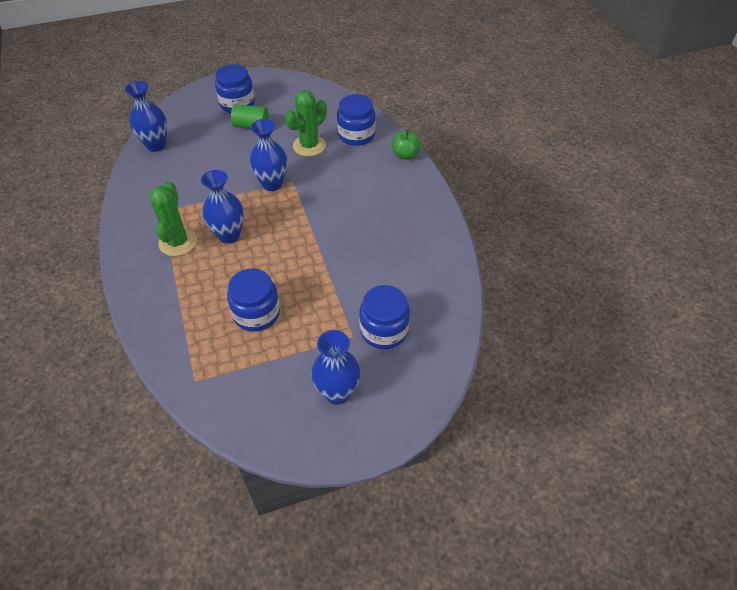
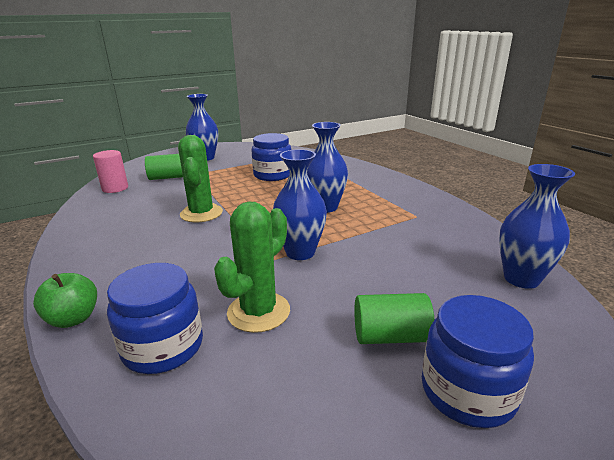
camera: 170 degrees right, 25 degrees down
green cactus [149,181,197,256] -> green cactus moved to [178,135,223,223]
blue jar [359,285,410,349] -> green cylinder [145,154,183,180]
none -> pink cylinder [93,150,128,193]

